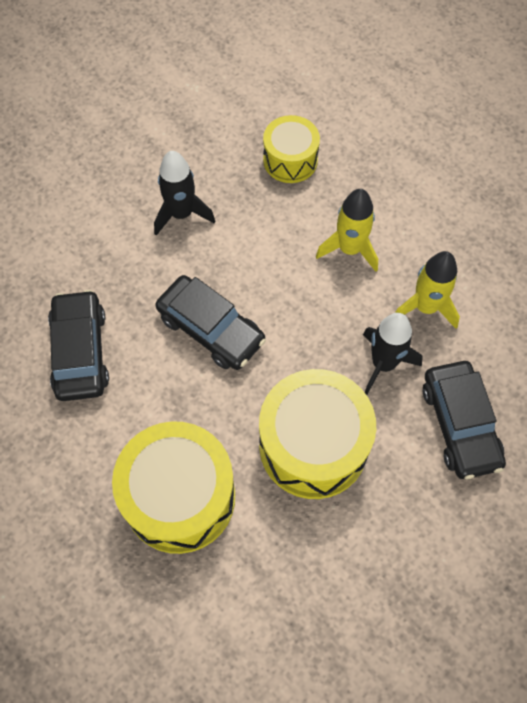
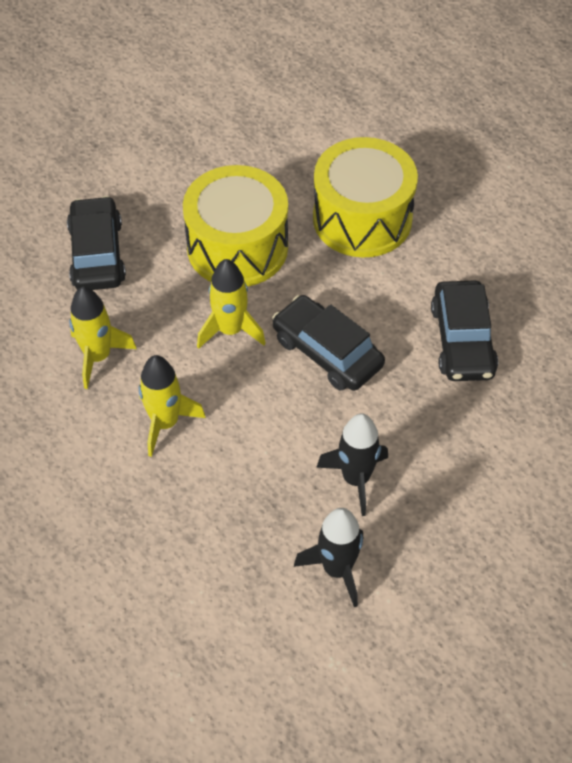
camera: 175 degrees left, 10 degrees down
yellow drum [263,115,320,183] -> none
black rocket [363,313,423,395] -> black rocket moved to [294,508,363,607]
none -> yellow rocket [197,259,266,349]

